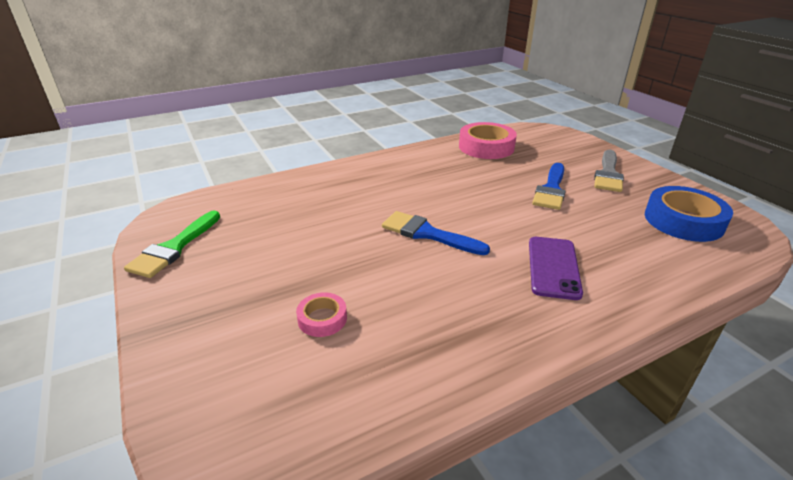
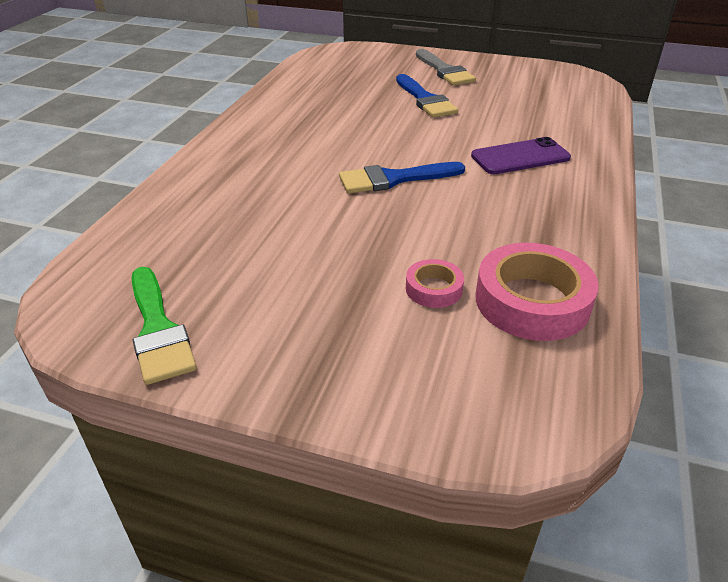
camera: 45 degrees left, 5 degrees up
pink tape [459,122,517,159] -> pink tape moved to [475,243,598,341]
purple phone [529,237,583,300] -> purple phone turned 75 degrees counterclockwise [471,137,571,174]
blue tape [645,186,733,242] -> none

